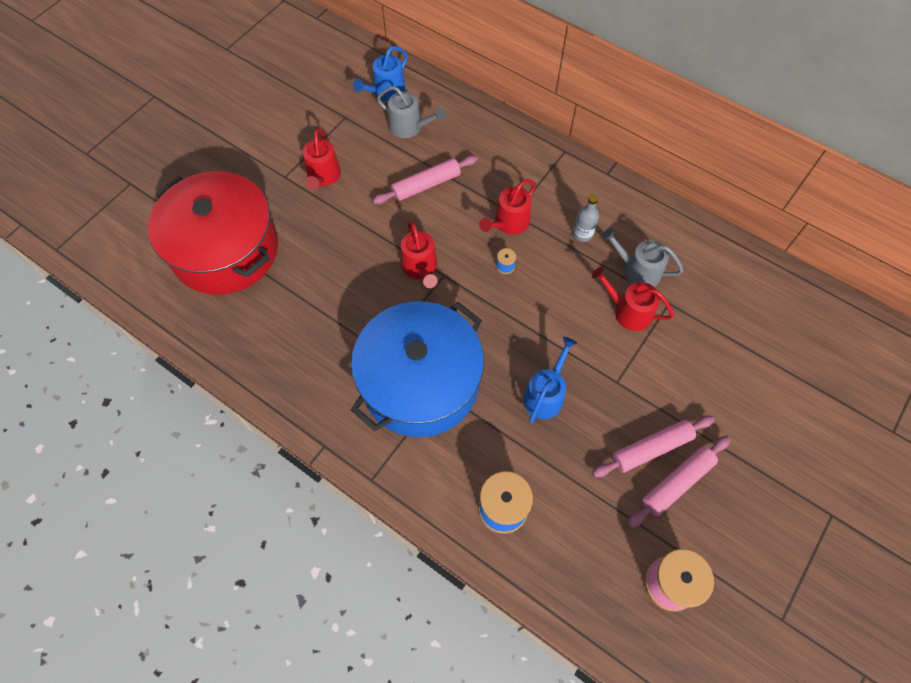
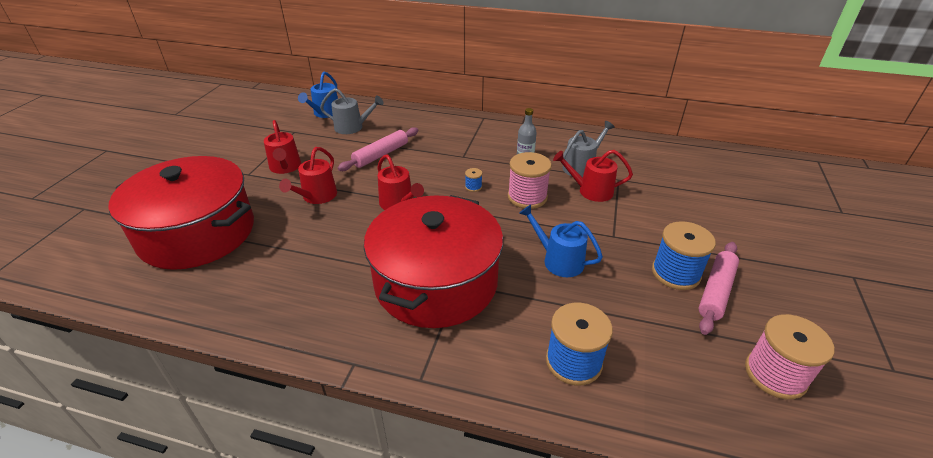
camera: 20 degrees left, 25 degrees down
blue pot [351,301,484,437] -> red pot [364,195,503,328]
red watering can [479,180,536,235] -> red watering can moved to [279,147,337,204]
blue watering can [523,337,577,423] -> blue watering can turned 60 degrees counterclockwise [519,205,603,277]
pink rolling pin [592,416,715,477] -> blue spool [652,221,716,290]
grey watering can [601,228,683,287] -> grey watering can turned 135 degrees clockwise [562,121,615,178]
none -> pink spool [508,152,552,209]

